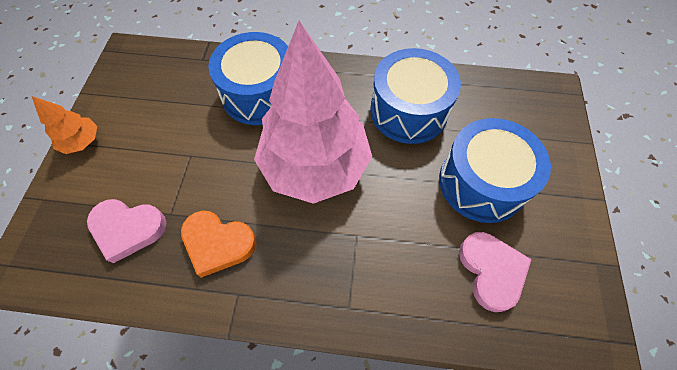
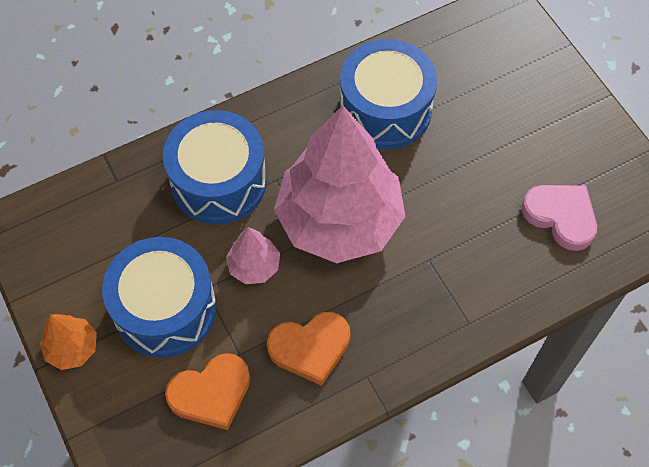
camera: 35 degrees left, 0 degrees up
pink heart [87,199,166,263] -> orange heart [165,353,250,430]
blue drum [439,118,551,223] -> blue drum moved to [102,237,217,358]
none -> pink tree [226,227,280,284]

